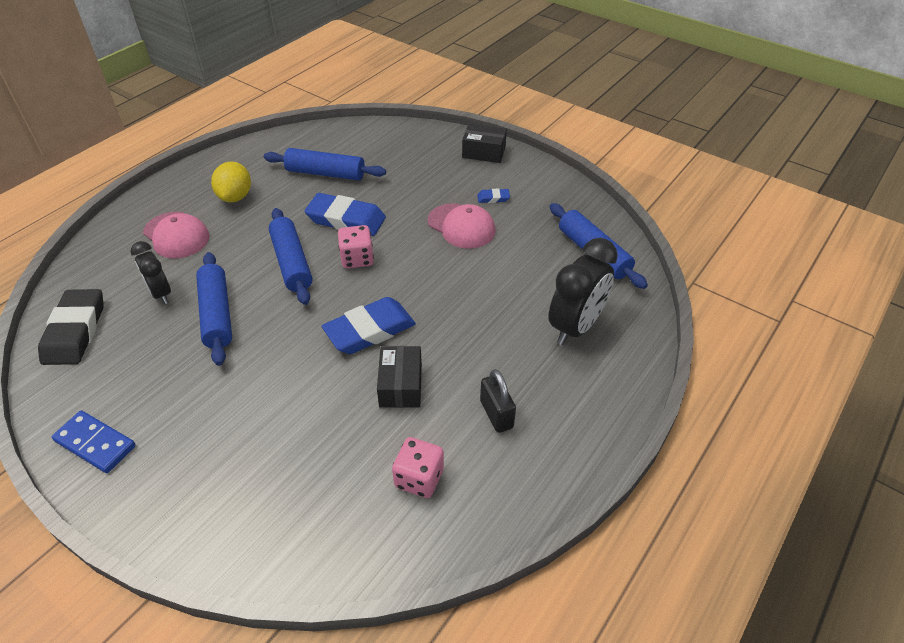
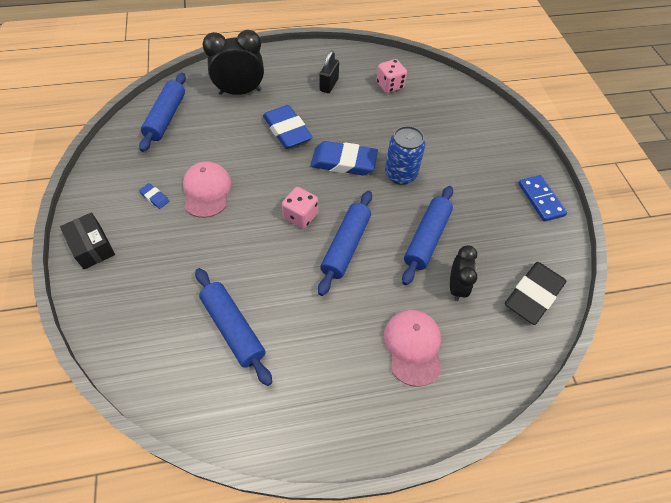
camera: 140 degrees left, 10 degrees up
yellow lemon [211,162,251,202] -> none
blue eraser [305,193,386,236] -> blue eraser moved to [263,105,313,149]
black box [377,346,422,408] -> none
none -> blue can [385,126,425,185]

